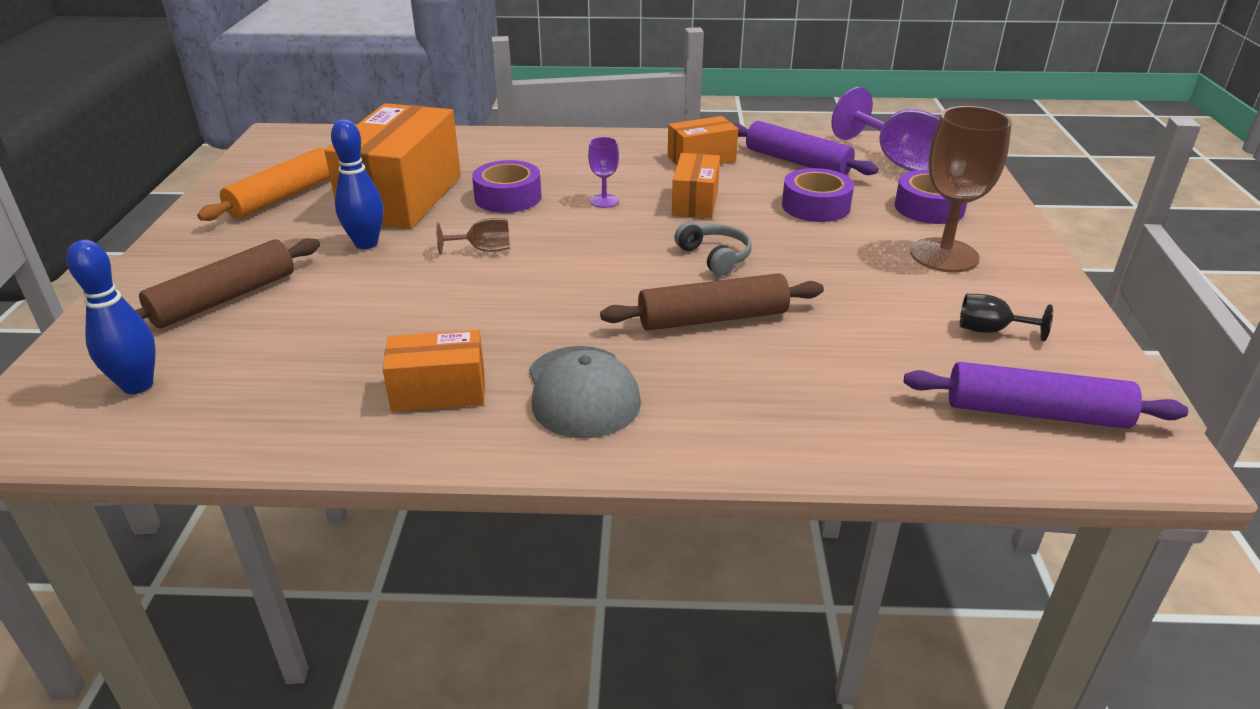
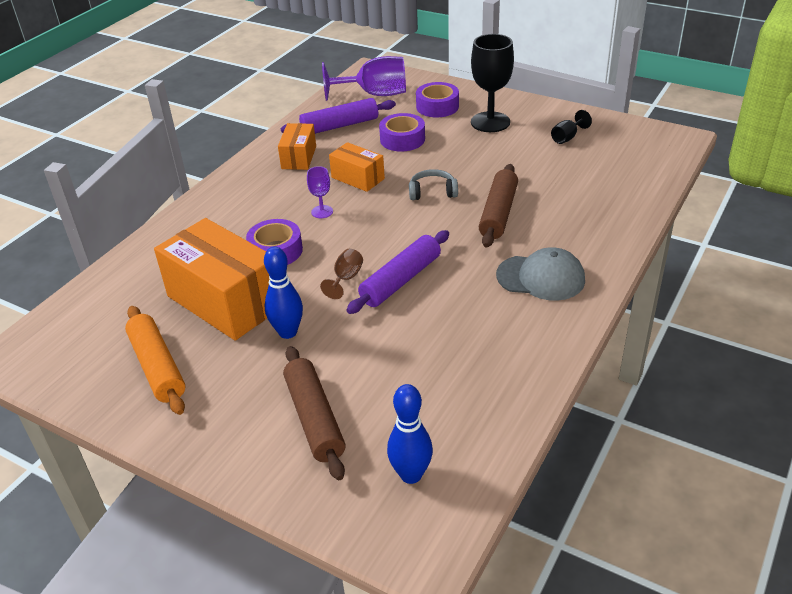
camera: 60 degrees left, 5 degrees up
orange box [383,330,485,412] -> none
purple rolling pin [904,362,1188,429] -> purple rolling pin moved to [346,230,449,314]
brown goblet [910,106,1012,272] -> black goblet [471,34,514,132]

